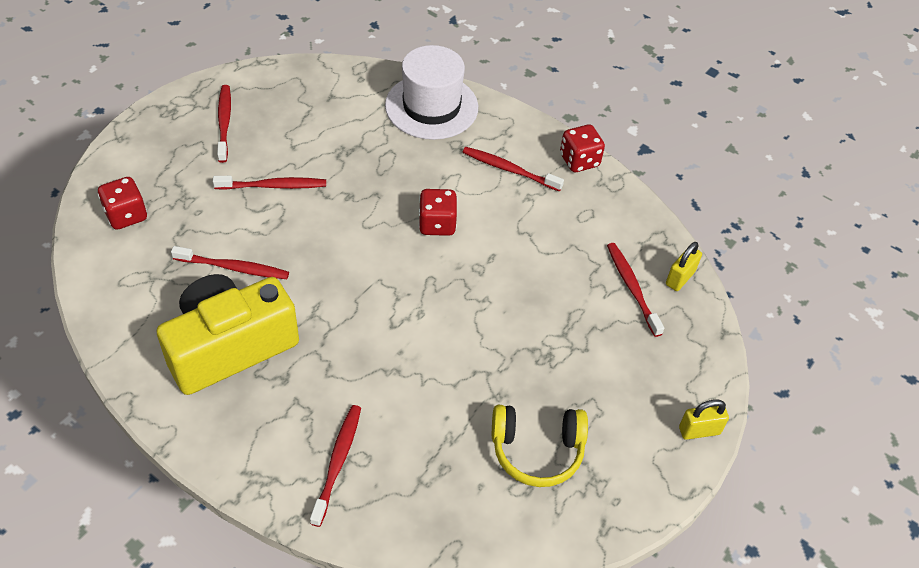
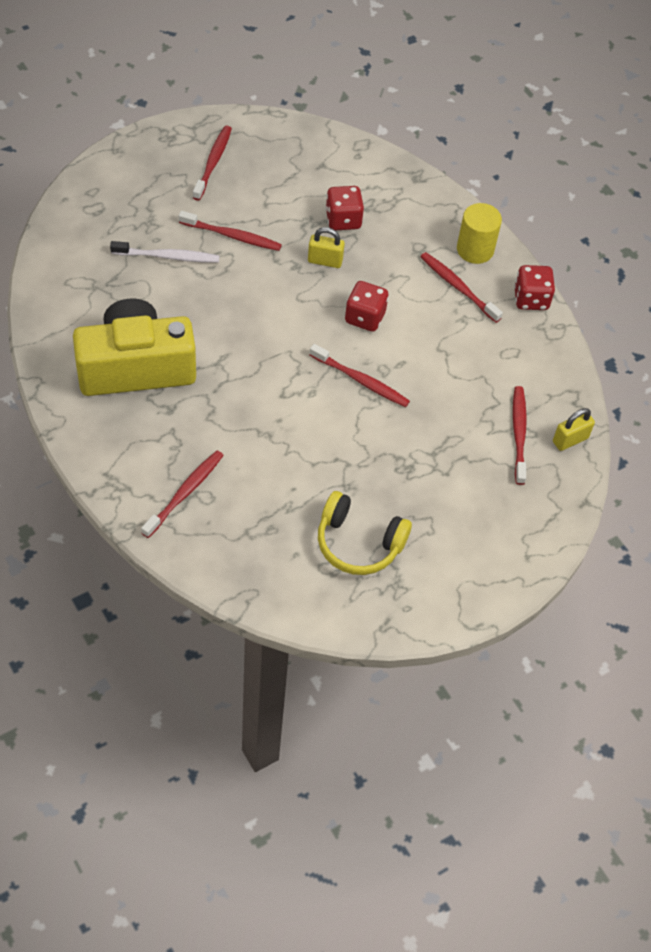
camera: 20 degrees right, 5 degrees up
red dice [98,177,147,230] -> red dice moved to [325,186,364,230]
red toothbrush [171,246,289,279] -> red toothbrush moved to [310,344,410,407]
white hat [385,45,478,140] -> none
yellow padlock [679,399,729,440] -> yellow padlock moved to [308,227,345,268]
none -> white toothbrush [110,241,219,263]
none -> yellow cylinder [457,203,502,264]

